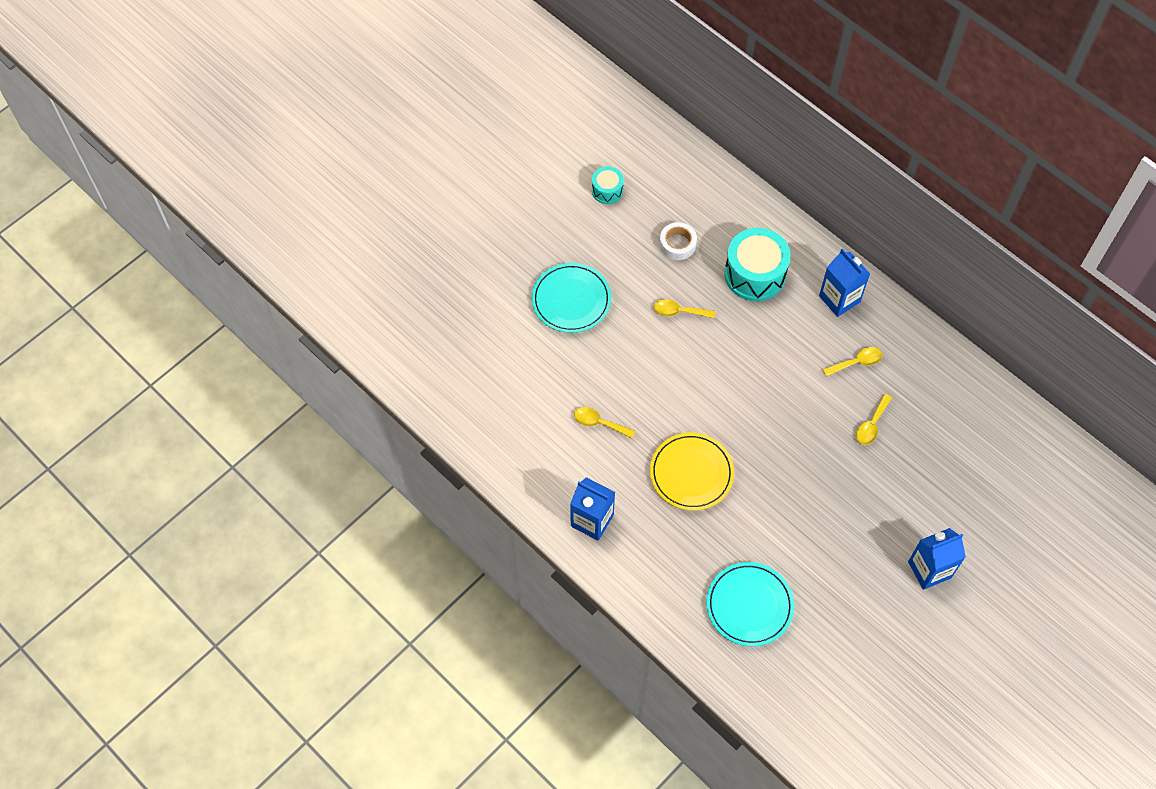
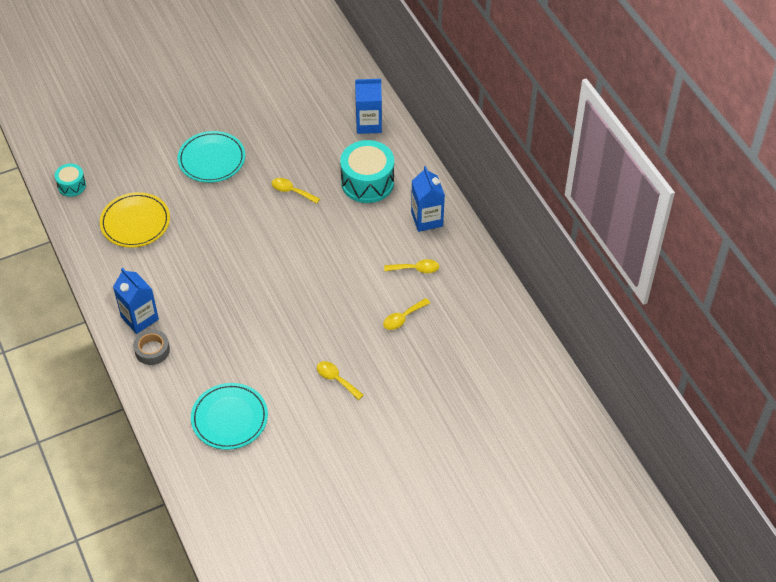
camera: 20 degrees right, 10 degrees down
yellow spoon [574,407,635,438] -> yellow spoon moved to [317,361,364,400]
turquoise drum [592,166,624,204] -> turquoise drum moved to [55,164,86,197]
yellow plate [650,433,734,511] -> yellow plate moved to [100,192,170,248]
white tape [660,222,697,260] -> none
blue carton [908,528,966,590] -> blue carton moved to [355,79,382,134]
none -> grey tape [133,329,170,365]

